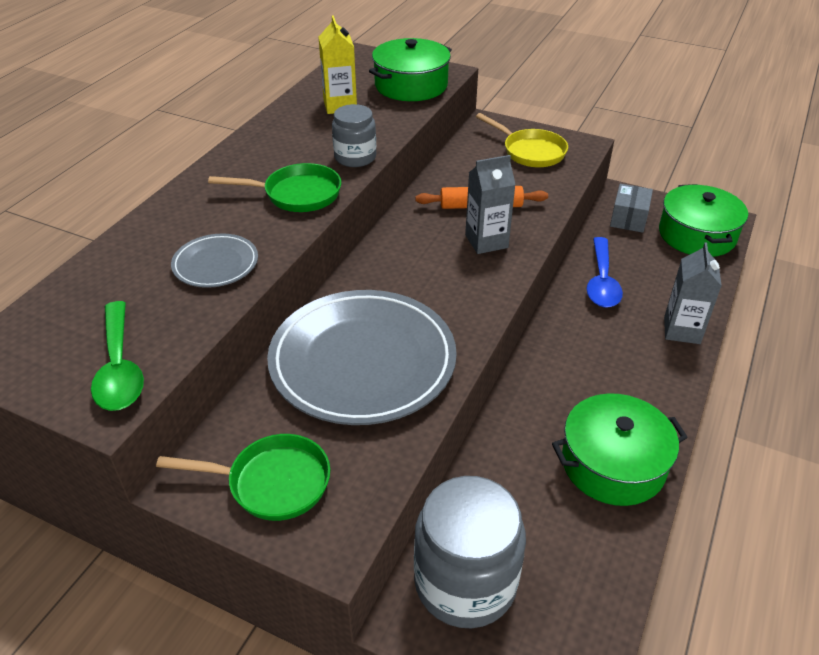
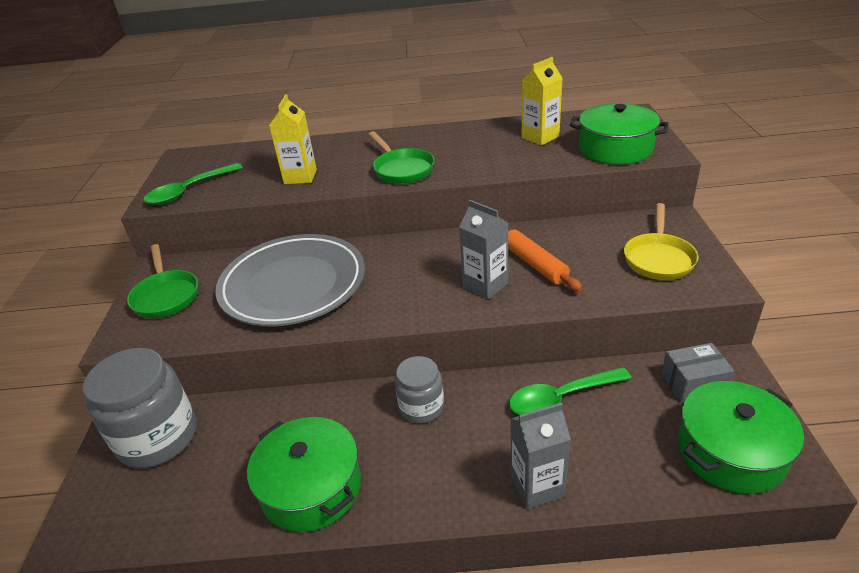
camera: 65 degrees right, 5 degrees down
grey plate [171,233,258,288] -> yellow carton [269,94,317,184]
grey jar [332,104,376,167] -> grey jar moved to [395,356,444,423]
blue spoon [587,237,623,308] -> green spoon [509,367,631,415]

